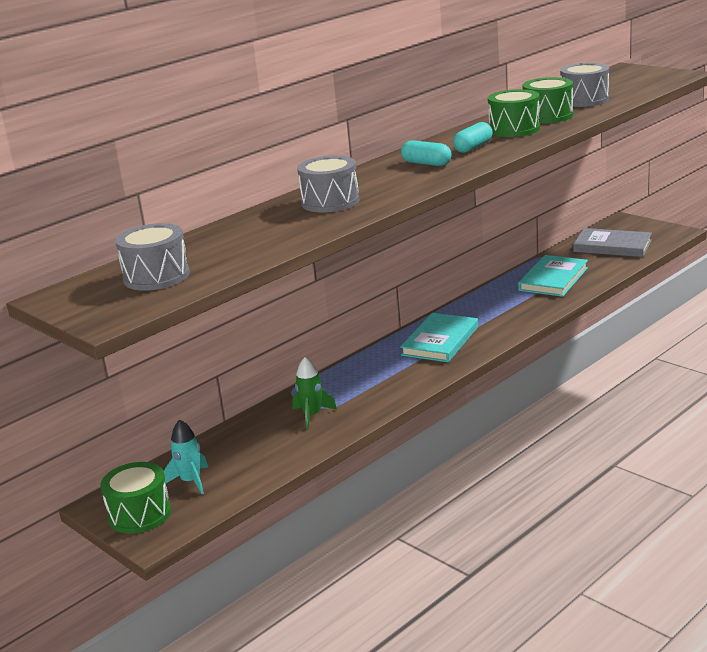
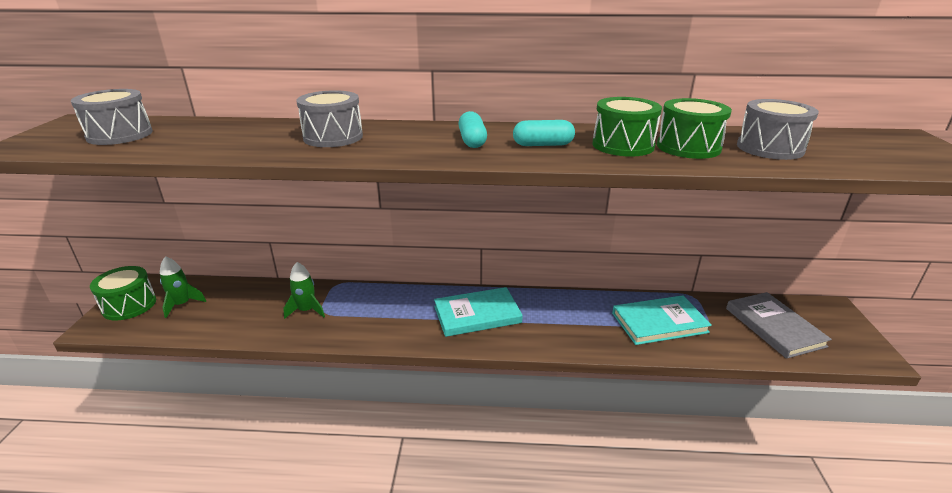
camera: 45 degrees right, 5 degrees up
turquoise rocket [164,419,208,494] -> green rocket [160,256,206,318]

